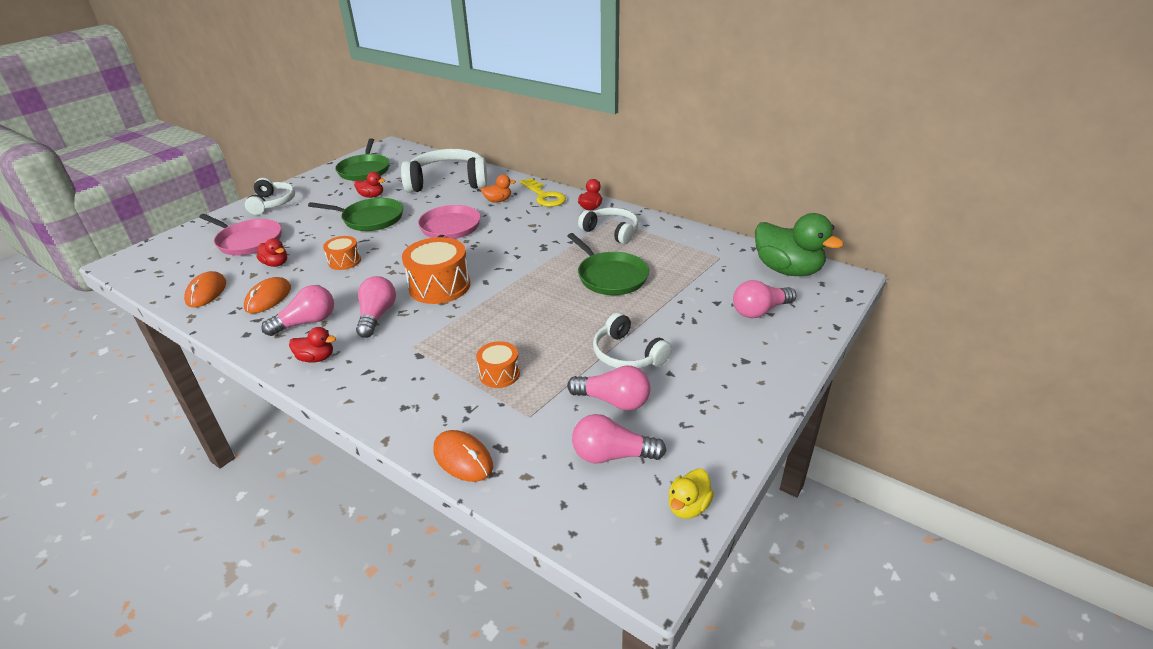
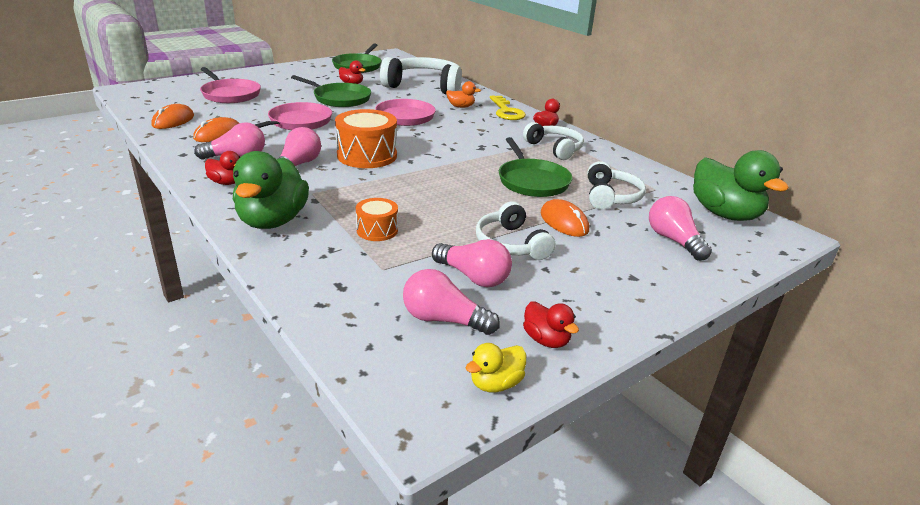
camera: 15 degrees right, 5 degrees down
white headphones [245,178,295,215] -> white headphones moved to [588,161,646,209]
red duck [257,238,287,267] -> red duck moved to [523,301,579,348]
orange drum [323,236,361,270] -> pink pan [254,102,332,130]
orange mouse [433,430,493,482] -> orange mouse moved to [541,199,589,237]
pink light bulb [733,280,796,318] -> pink light bulb turned 75 degrees clockwise [649,196,712,261]
none -> green duck [233,151,309,229]

